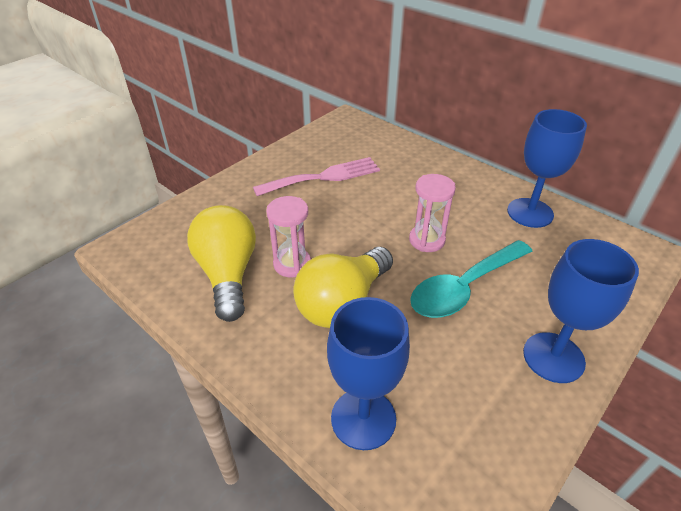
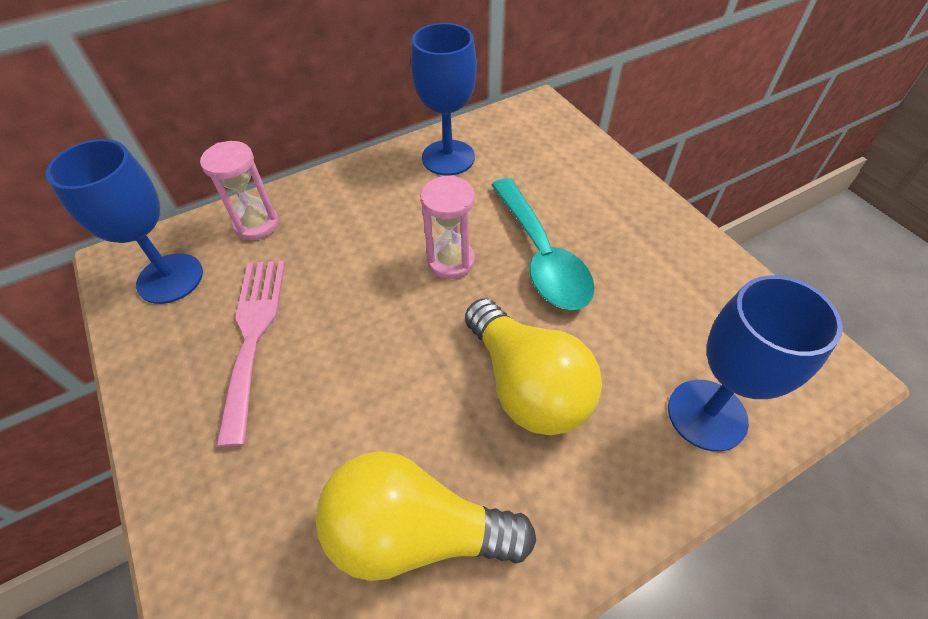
camera: 70 degrees left, 10 degrees up
pink hourglass [266,196,311,277] -> pink hourglass moved to [200,141,279,240]
blue goblet [523,239,639,383] -> blue goblet moved to [46,139,203,304]

